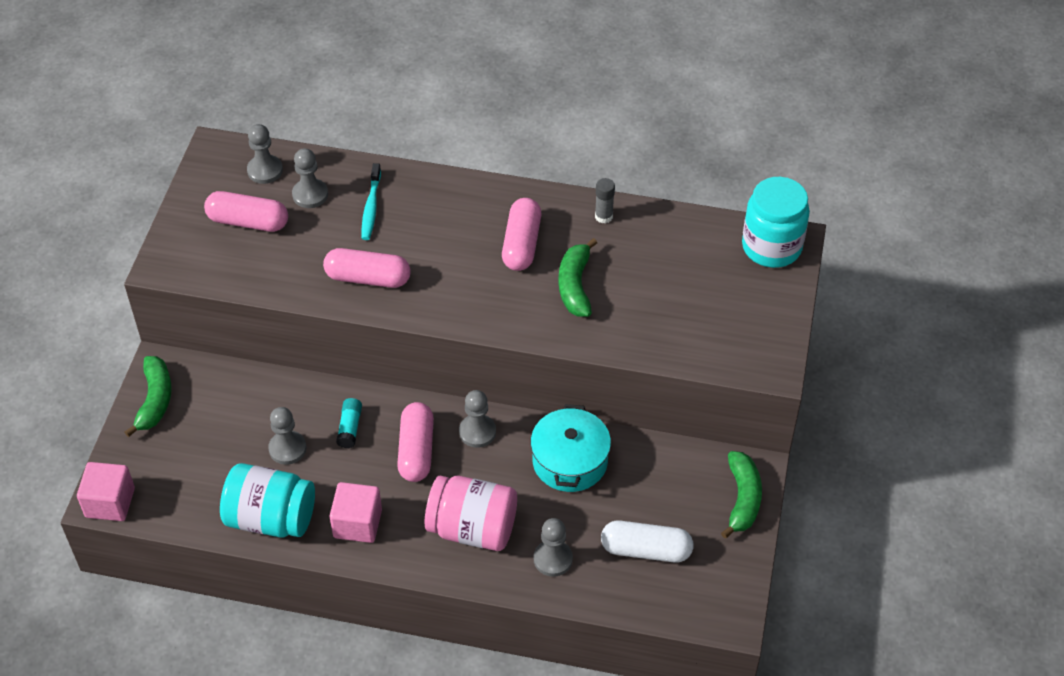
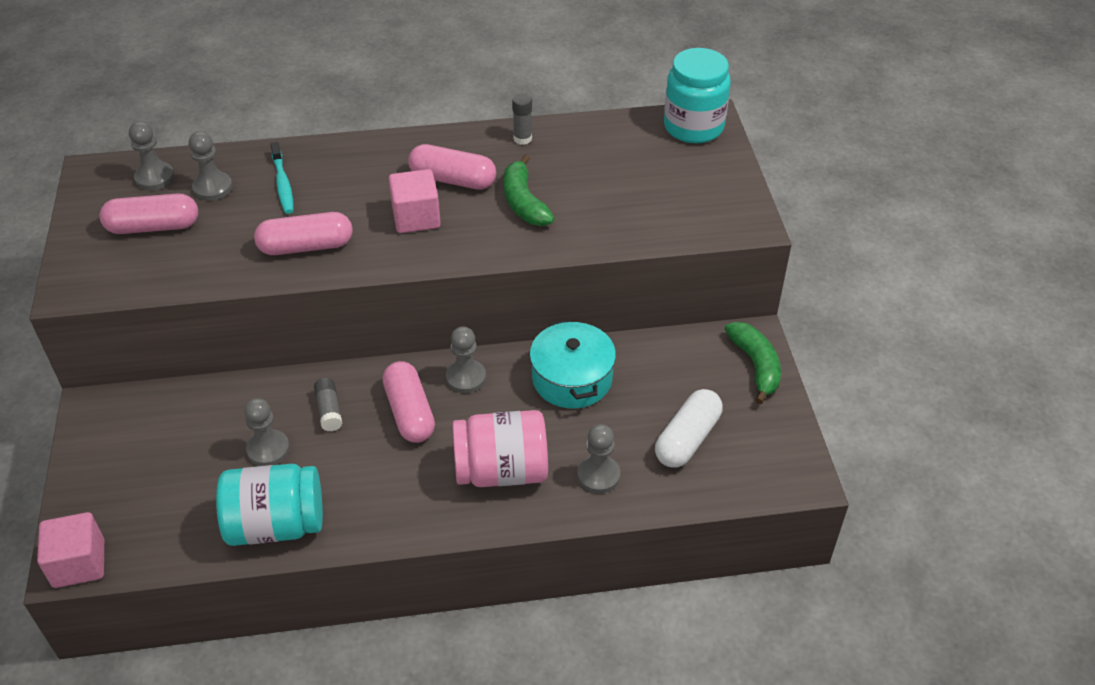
camera: 20 degrees left, 5 degrees down
green banana [124,356,172,437] -> none
pink cube [330,482,382,543] -> pink cube moved to [389,169,441,233]
turquoise glue stick [336,398,362,448] -> grey glue stick [314,378,343,431]
pink capsule [502,198,541,271] -> pink capsule turned 60 degrees counterclockwise [408,144,496,190]
white capsule [601,520,694,563] -> white capsule turned 45 degrees counterclockwise [655,389,723,468]

